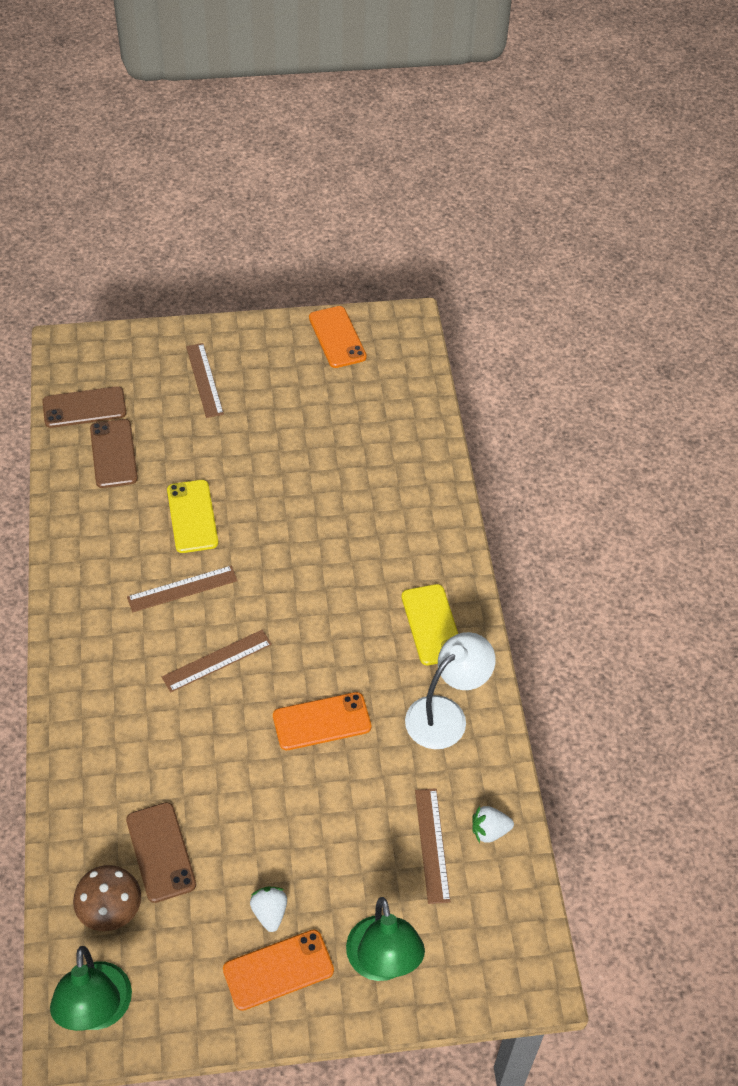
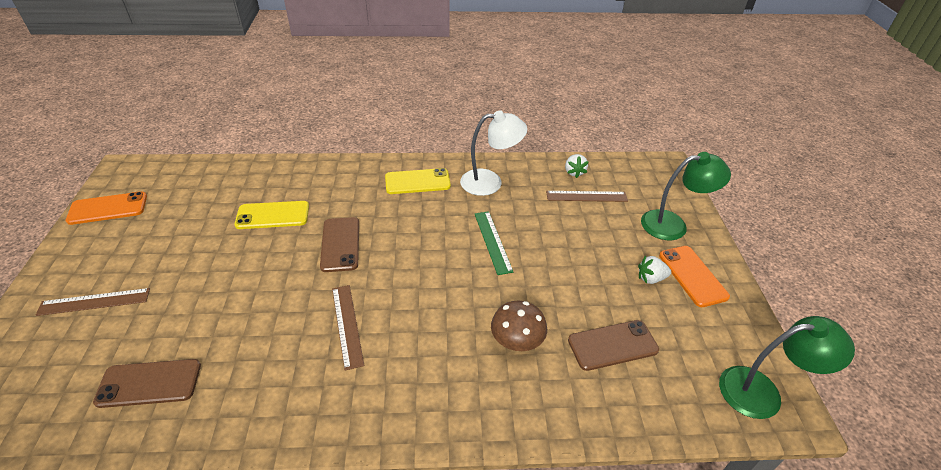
camera: 85 degrees left, 10 degrees down
brown phone [42,386,127,428] -> brown phone moved to [320,217,359,272]
brown mushroom [73,865,141,931] -> brown mushroom moved to [491,301,547,351]
brown ruler [162,630,272,692] -> none
yellow phone [167,480,218,553] -> yellow phone moved to [234,201,309,229]
orange phone [273,692,371,750] -> green ruler [475,211,513,275]
white lamp [405,632,496,749] -> white lamp turned 120 degrees clockwise [460,110,527,196]

